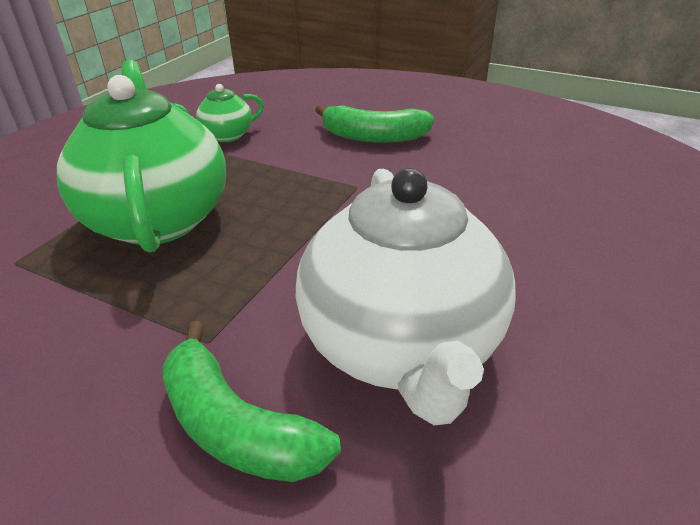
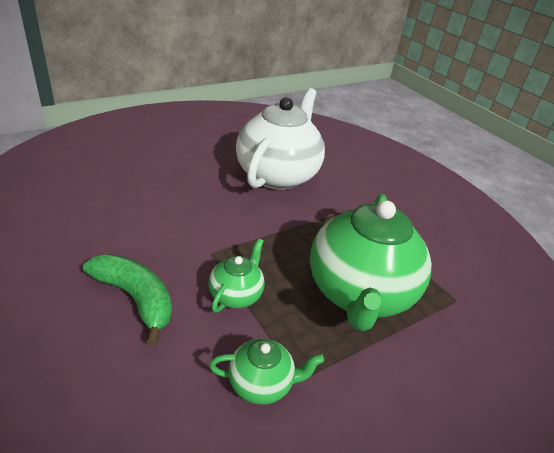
camera: 155 degrees left, 0 degrees up
green banana [162,321,341,482] -> none
none -> green teapot [209,238,265,313]

